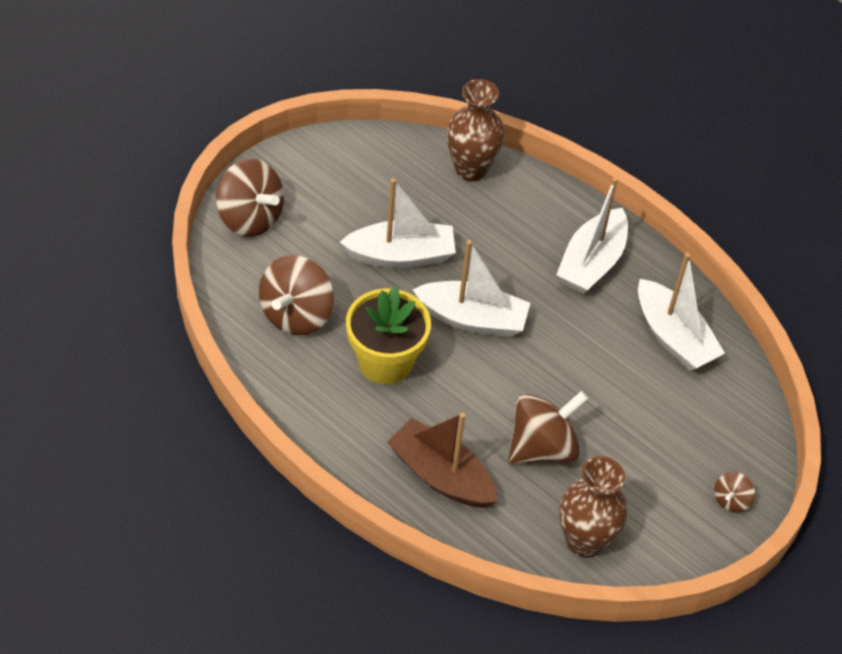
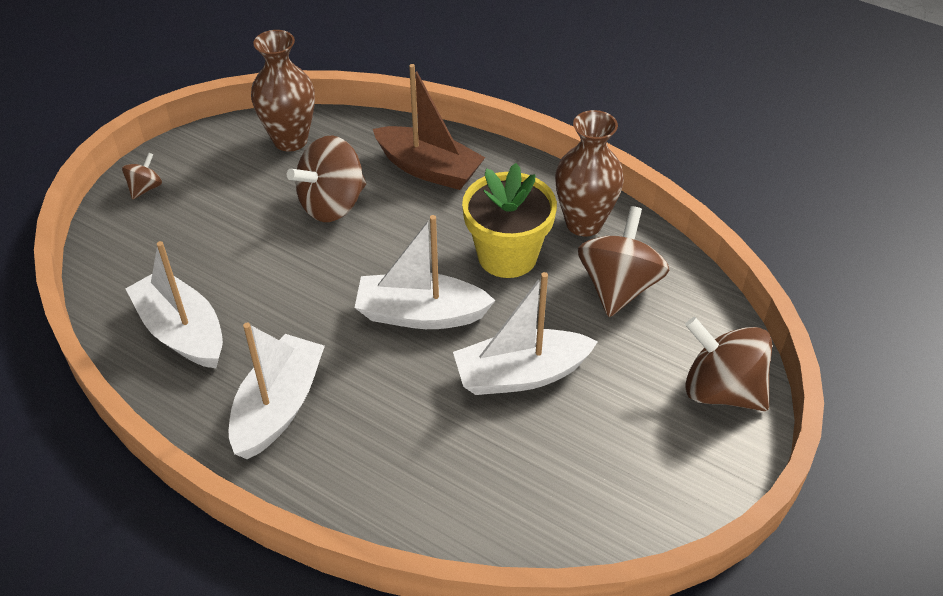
camera: 175 degrees right, 5 degrees down
brown vase [446,79,505,181] -> brown vase moved to [555,110,624,236]

